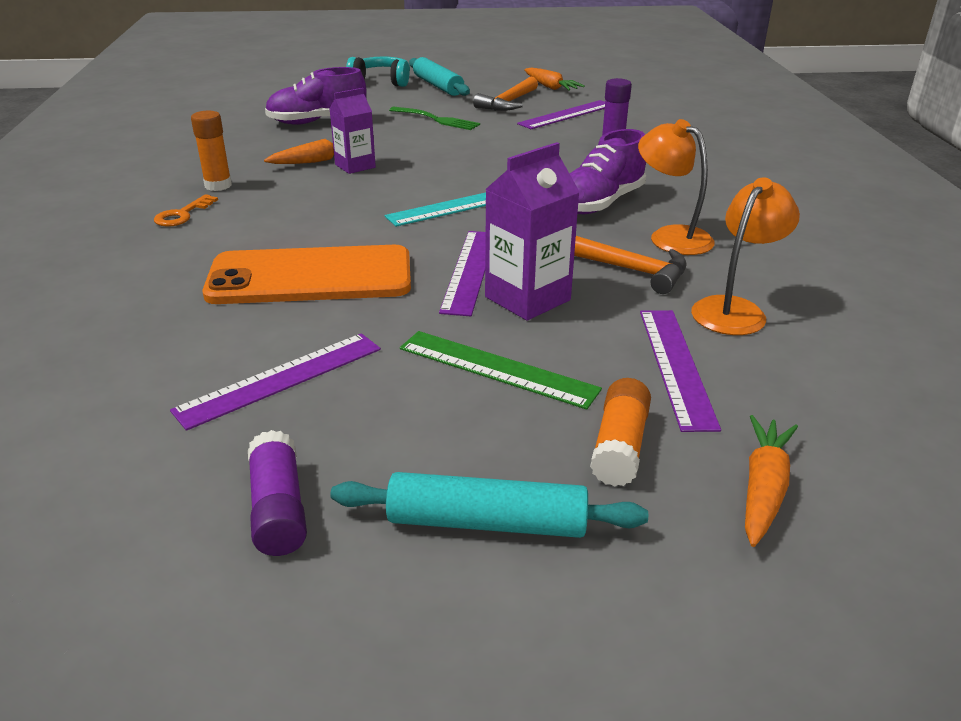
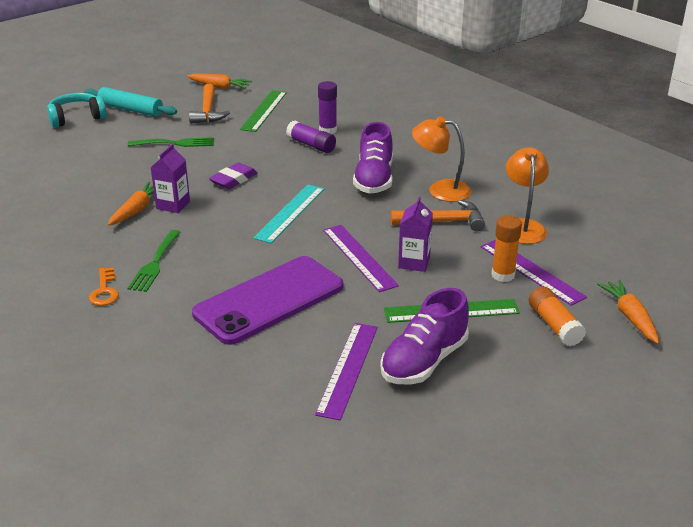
camera: 35 degrees left, 0 degrees up
orange glue stick [191,111,232,191] -> orange glue stick moved to [491,215,522,282]
orange phone [203,245,411,304] -> purple phone [192,256,343,345]
purple glue stick [248,430,307,556] -> purple glue stick moved to [286,121,336,153]
purple shoe [265,67,367,125] -> purple shoe moved to [380,288,469,385]
turquoise rolling pin [330,472,648,538] -> none
purple carton [485,142,580,321] -> purple carton [398,196,433,272], size x0.67
purple ruler [517,100,605,129] -> green ruler [240,90,287,132]
none -> green fork [128,230,181,292]
none -> purple eraser [209,162,258,189]

